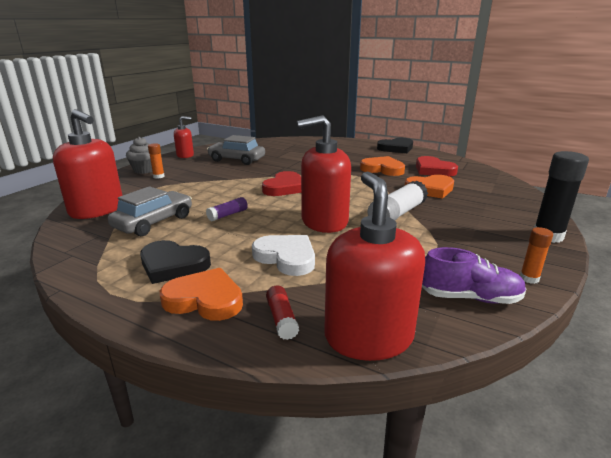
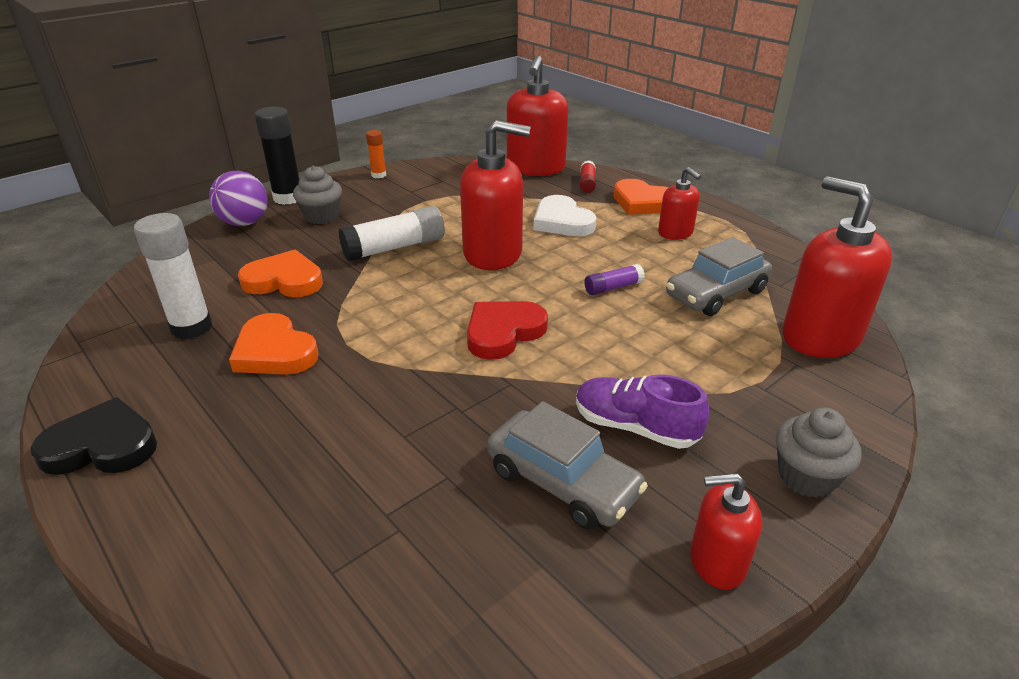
camera: 160 degrees left, 10 degrees up
black heart [140,240,211,284] -> red soap dispenser [658,167,701,240]
orange glue stick [148,143,165,179] -> none
red heart [416,156,458,177] -> white glue stick [134,213,212,339]
purple shoe [422,247,526,304] -> purple shoe moved to [576,374,709,449]
none -> purple ball [209,171,268,226]
none -> grey cupcake [293,166,342,224]

